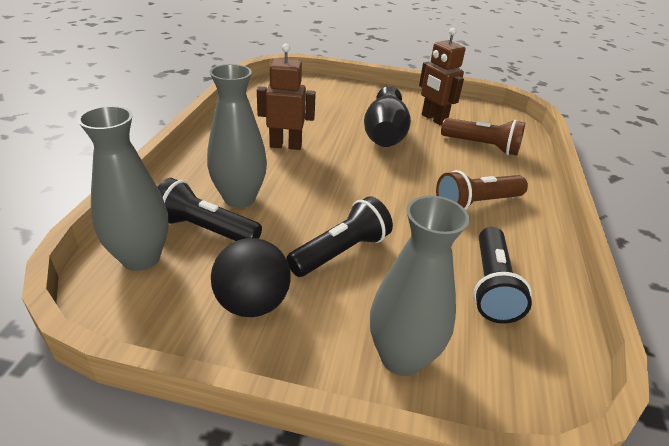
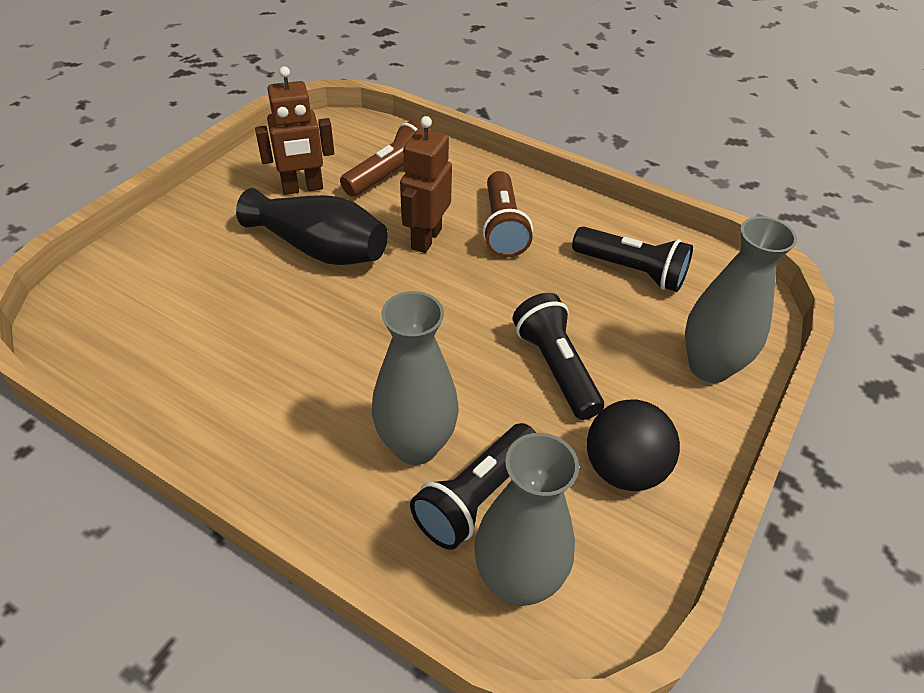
camera: 70 degrees left, 10 degrees up
brown robot [257,44,316,150] -> brown robot moved to [400,116,452,253]

